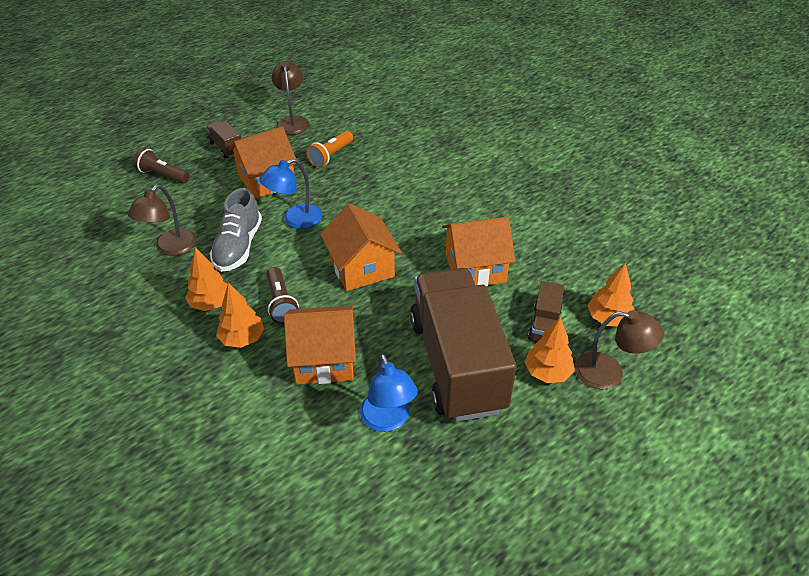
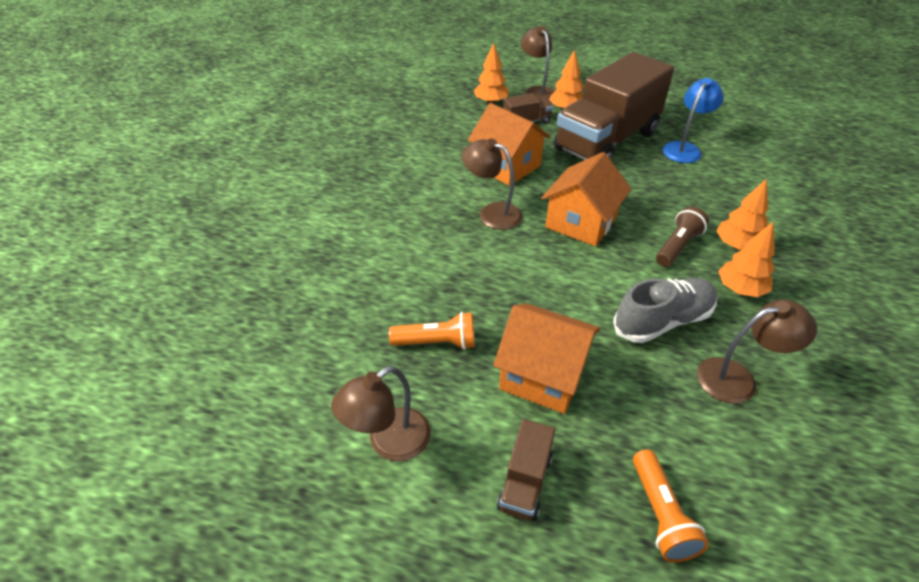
camera: 125 degrees left, 0 degrees up
brown flashlight [133,148,190,184] -> orange flashlight [633,450,709,562]
blue lamp [259,159,322,229] -> none
orange house [284,305,356,385] -> none
none -> brown lamp [462,138,523,230]

